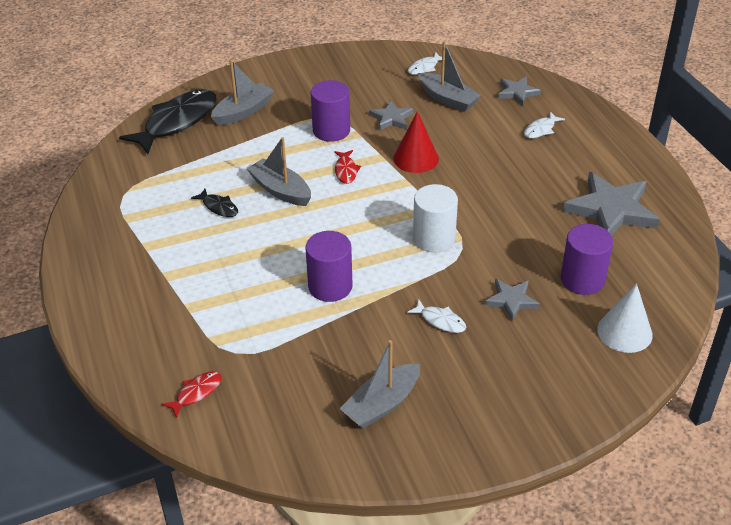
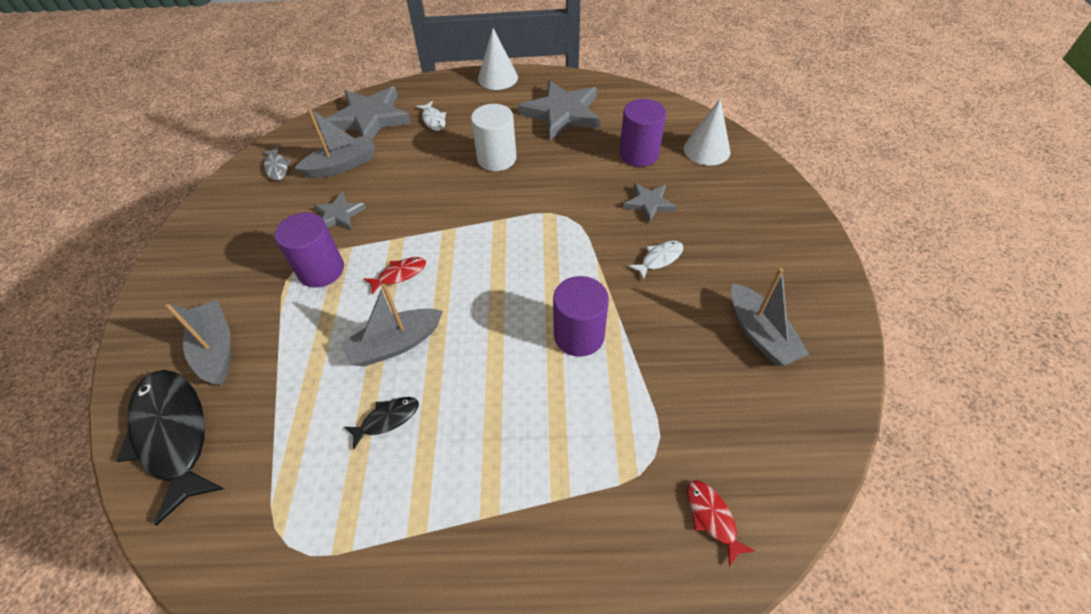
camera: 70 degrees left, 10 degrees up
red fish [334,150,361,184] -> red fish turned 45 degrees counterclockwise [364,257,426,295]
red cone [393,111,439,173] -> none
white fish [408,52,442,75] -> grey fish [261,146,291,180]
white cylinder [413,184,458,253] -> white cylinder moved to [471,104,517,171]
grey star [497,77,541,106] -> grey star [326,86,411,140], size x1.88
none -> white cone [478,28,518,90]

